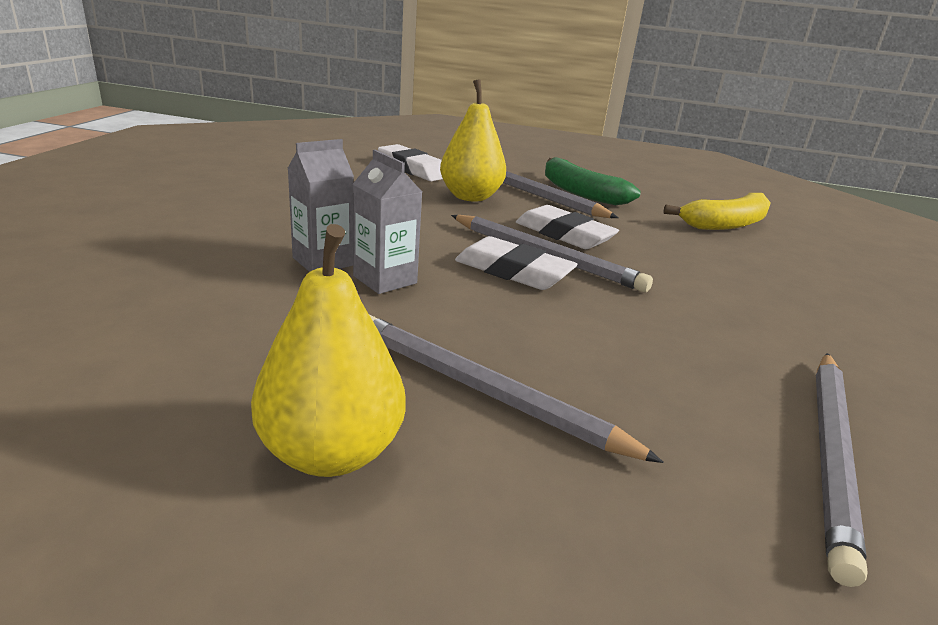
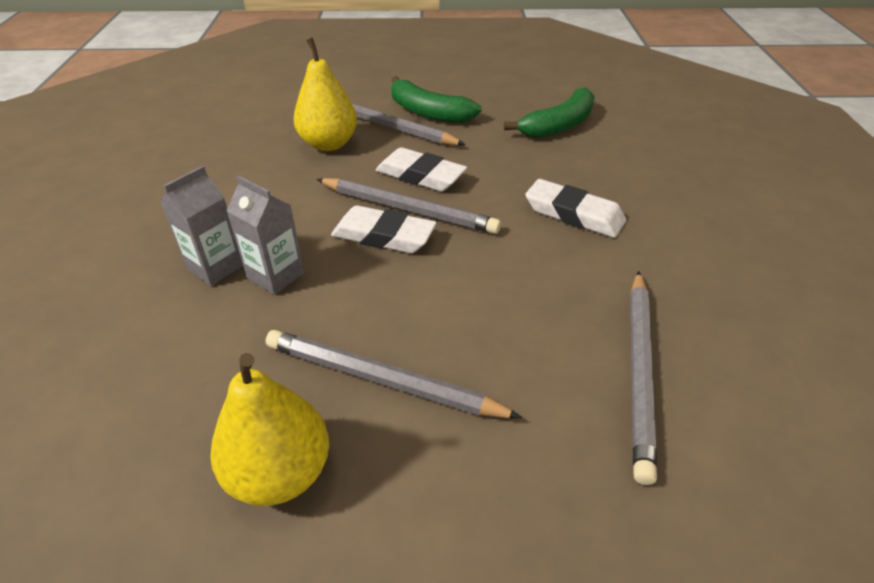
camera: 10 degrees left, 15 degrees up
white eraser [378,144,443,182] -> white eraser moved to [525,179,626,238]
yellow banana [663,193,771,230] -> green banana [504,88,595,138]

